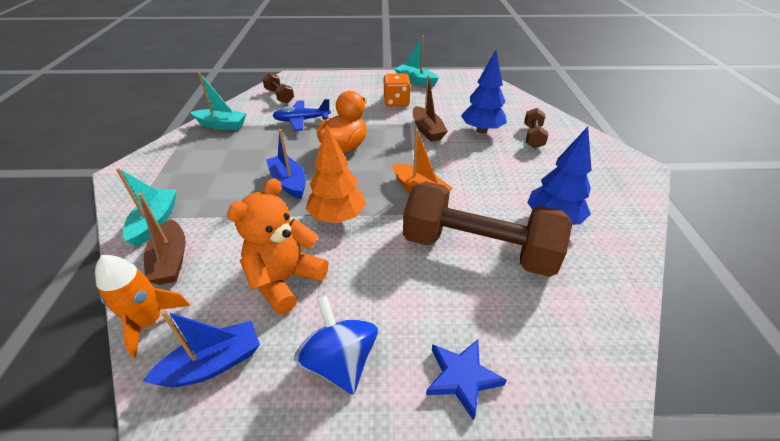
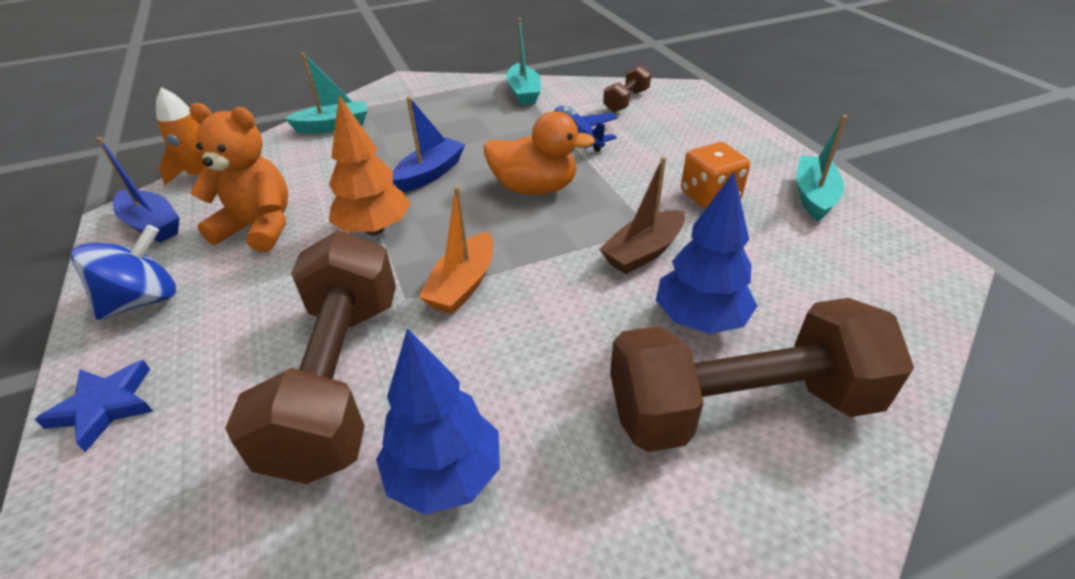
camera: 70 degrees right, 0 degrees up
brown boat [138,193,186,285] -> none
brown dumbbell [524,108,548,148] -> brown dumbbell [610,298,914,452], size x2.22

